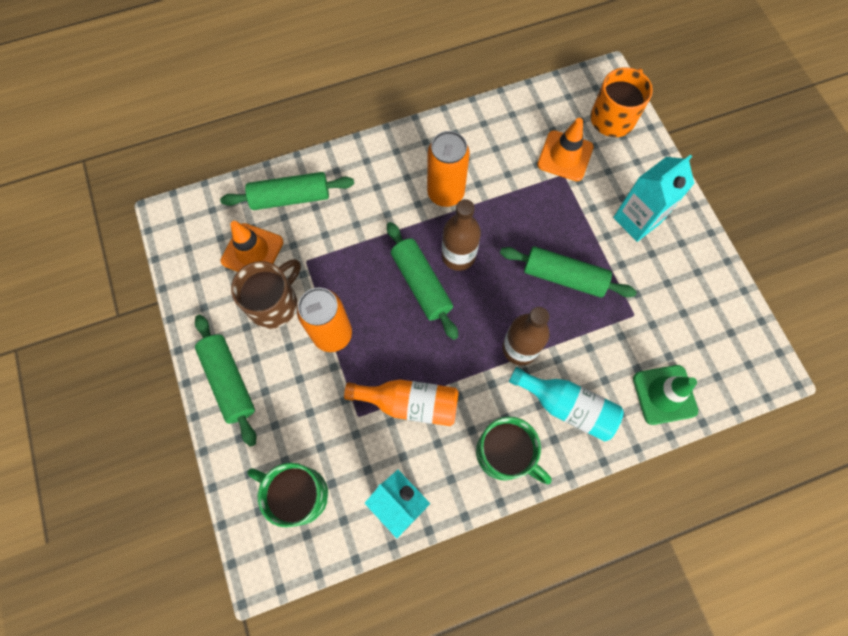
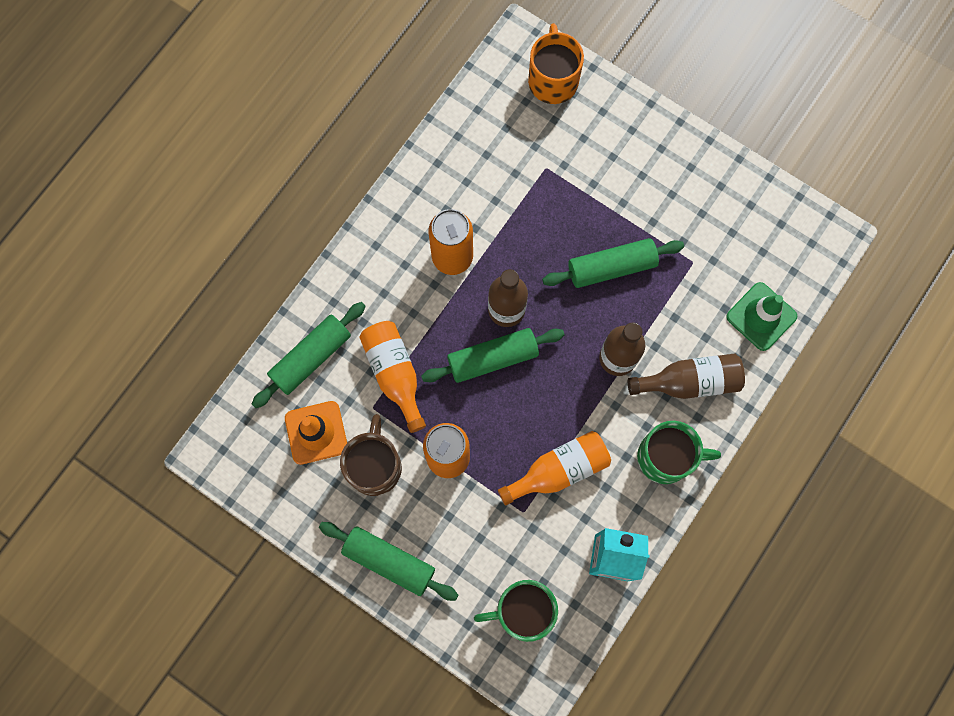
camera: 35 degrees left, 5 degrees up
green rolling pin [387,222,458,340] -> green rolling pin turned 45 degrees counterclockwise [421,328,565,383]
turquoise bottle [509,367,624,441] -> brown bottle [628,354,745,399]
orange traffic cone [537,118,594,181] -> none
turquoise carton [613,155,694,242] -> none
none -> orange bottle [359,321,426,433]

